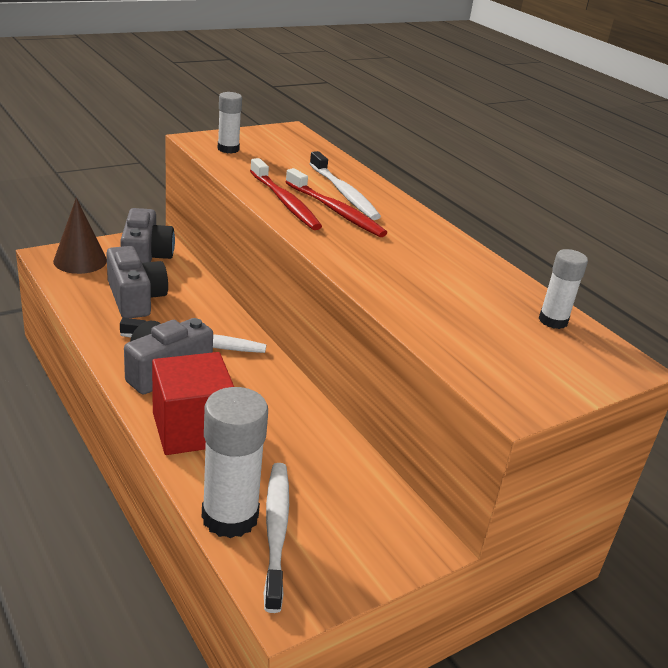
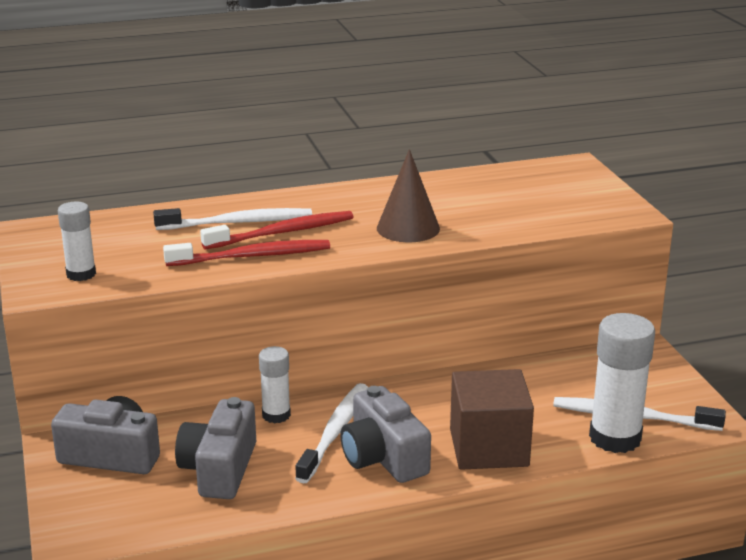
camera: 70 degrees left, 5 degrees down
brown cone [53,198,107,274] -> brown cone moved to [377,149,440,242]
grey camera [106,246,168,318] -> grey camera turned 75 degrees counterclockwise [175,397,256,499]
red cube [152,352,234,455] -> brown cube [450,369,534,470]
white glue stick [539,249,588,329] -> white glue stick moved to [259,346,291,424]

